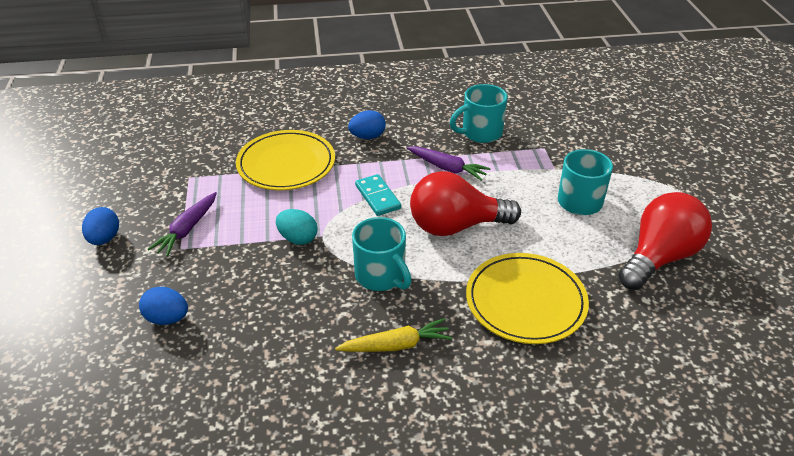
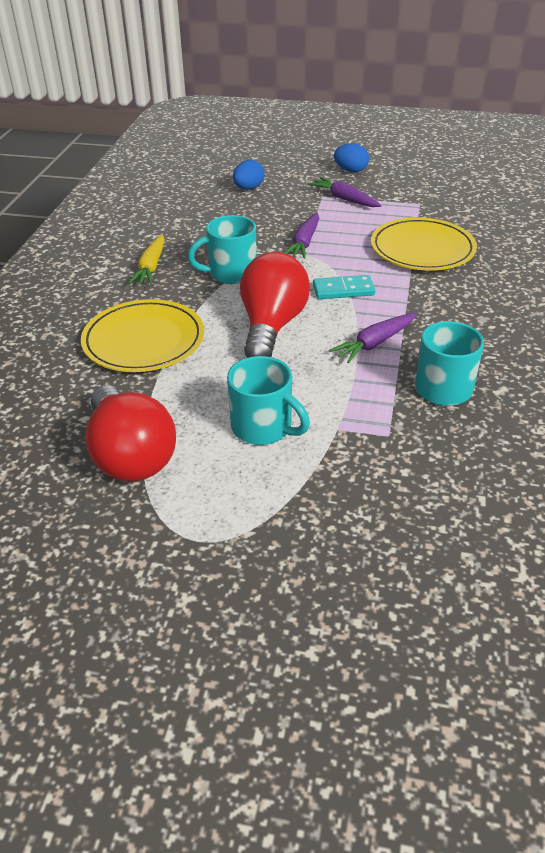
camera: 110 degrees right, 0 degrees up
turquoise egg [276,209,318,245] -> purple carrot [285,213,319,259]
blue egg [348,110,386,139] -> none

